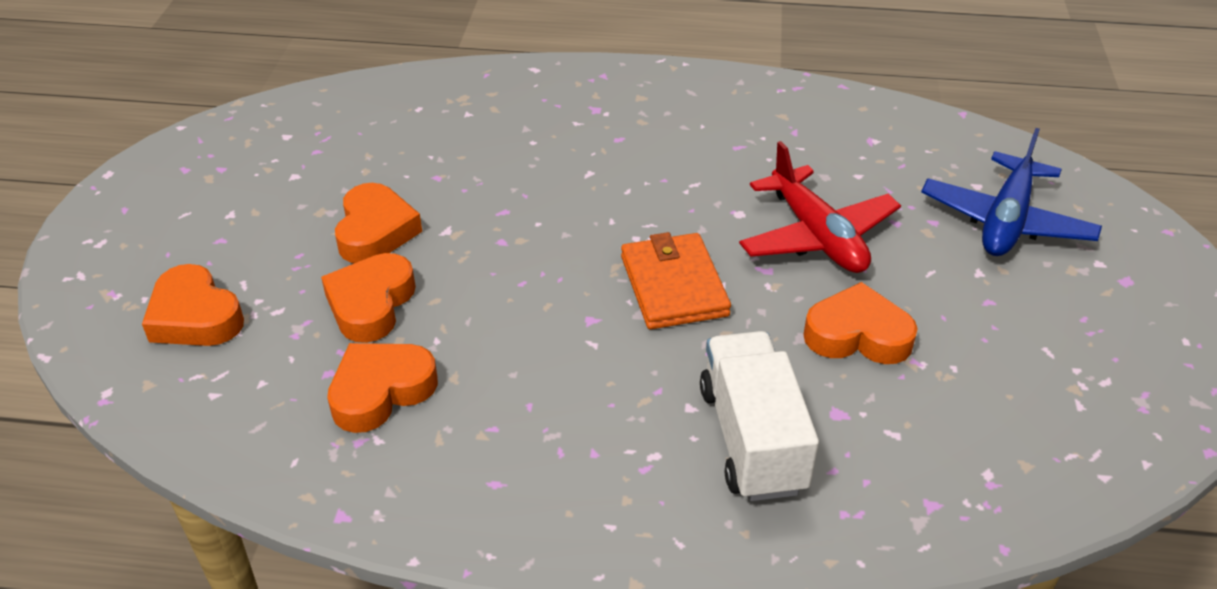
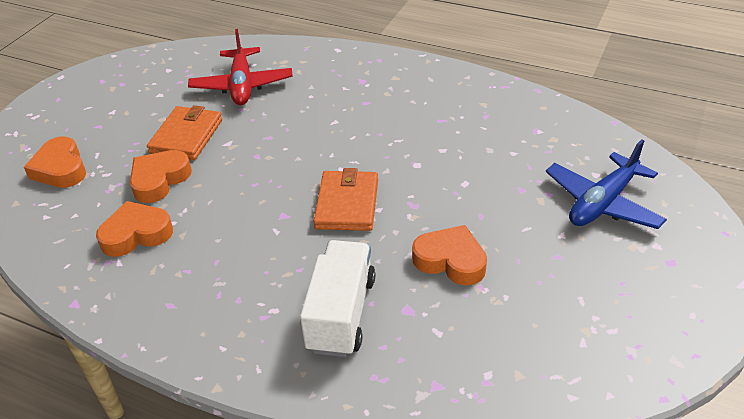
camera: 20 degrees right, 0 degrees up
orange heart [335,183,422,263] -> orange wallet [147,105,222,160]
red plane [739,141,901,273] -> red plane moved to [188,29,293,105]

